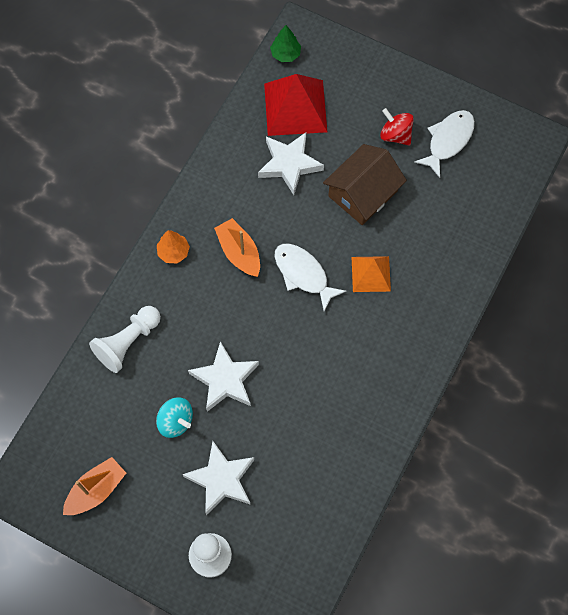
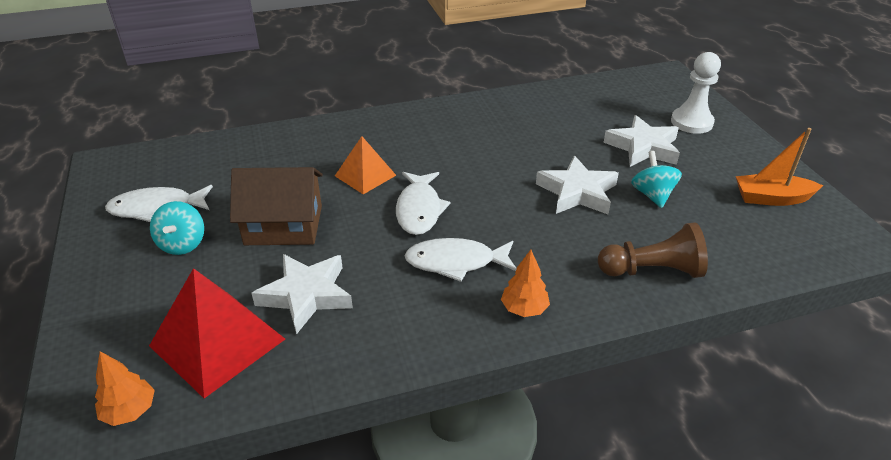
camera: 135 degrees left, 30 degrees down
white pawn [89,306,161,373] -> brown pawn [598,222,708,278]
orange boat [214,218,260,277] -> white fish [405,238,517,282]
green tree [270,25,301,62] -> orange tree [95,351,155,426]
red spinning top [380,108,414,146] -> turquoise spinning top [150,201,204,255]

